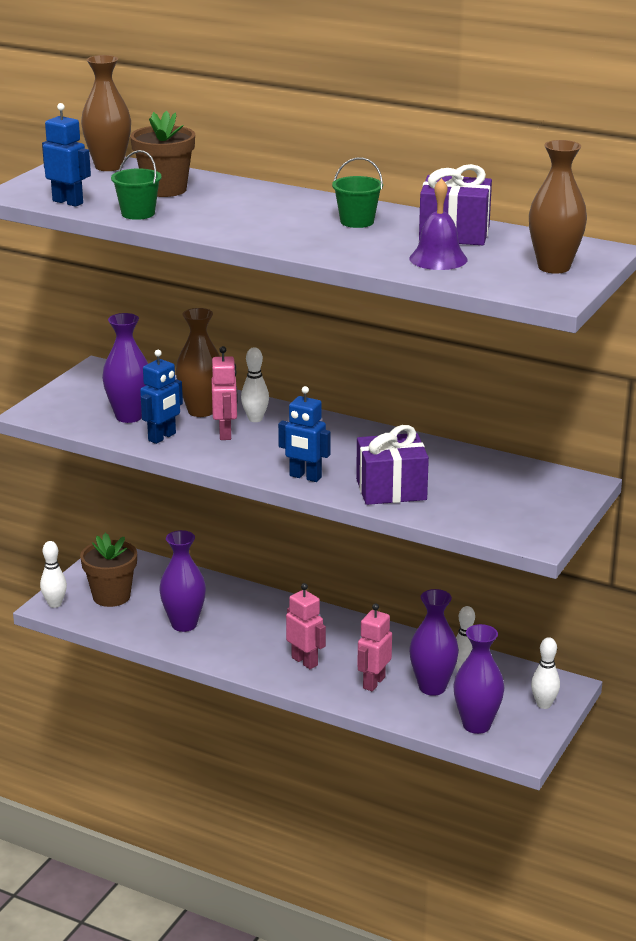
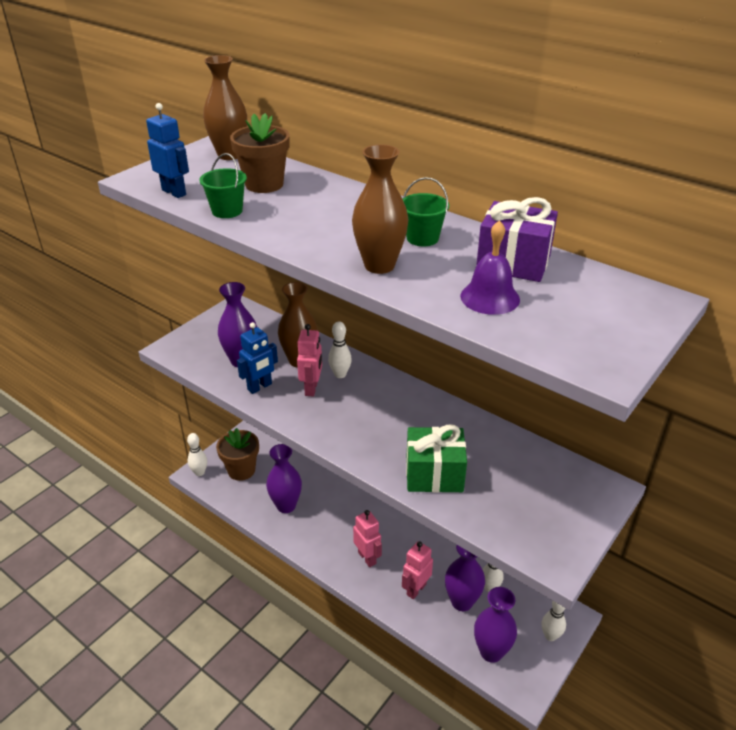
camera: 10 degrees right, 10 degrees up
blue robot [278,386,331,482] -> none
purple gift [356,425,429,505] -> green gift [406,424,467,493]
brown vase [529,140,587,274] -> brown vase moved to [352,144,408,274]

